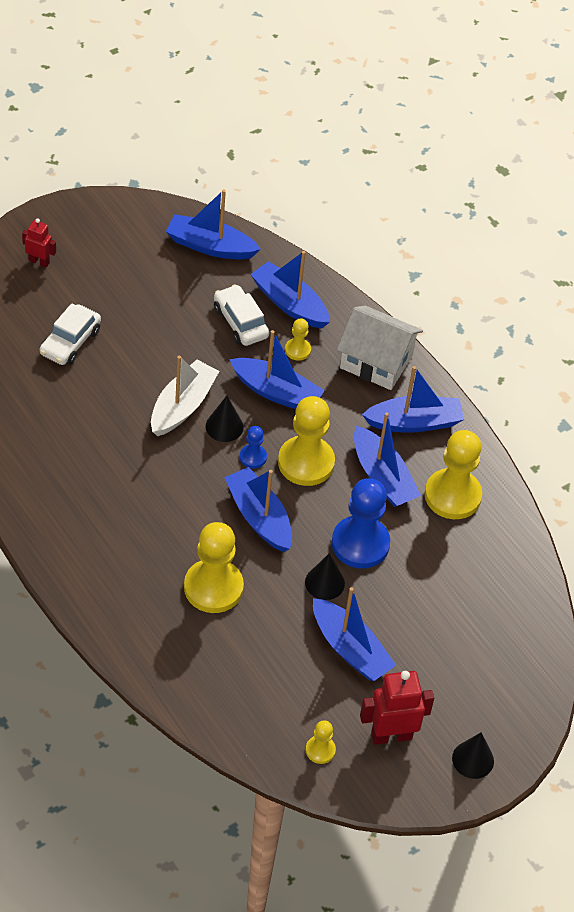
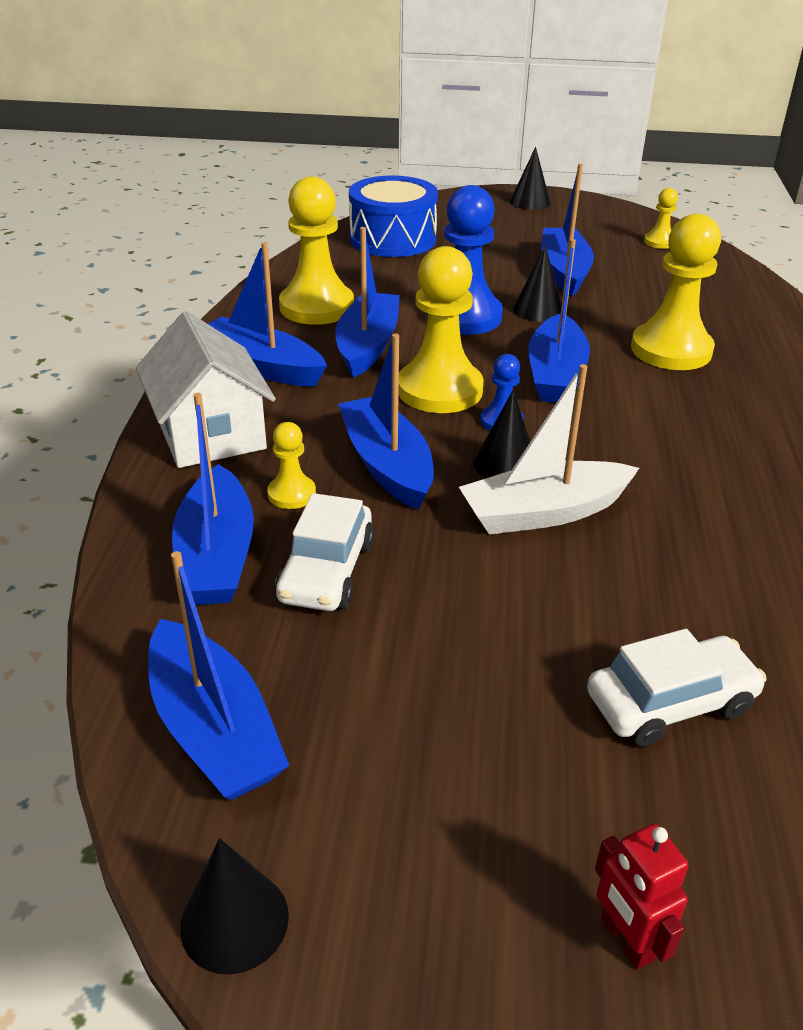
camera: 135 degrees left, 15 degrees down
red robot [360,671,434,745] -> none
none -> black cone [180,838,289,975]
none -> blue drum [349,175,438,257]

